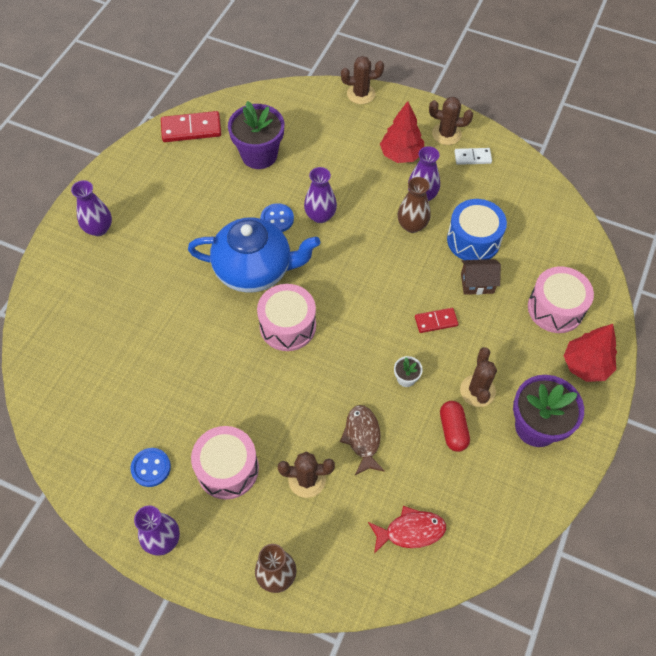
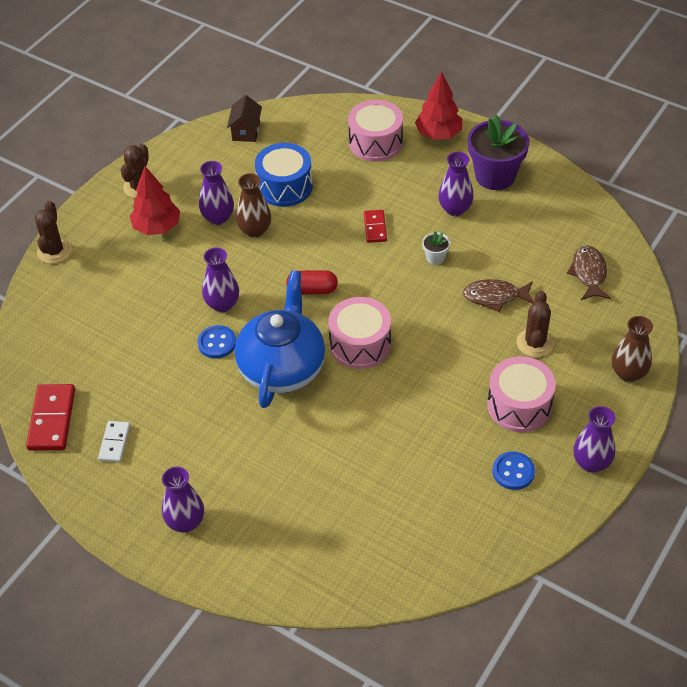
camera: 80 degrees left, 10 degrees down
purple flower pot [228,101,284,169] -> none
red fish [368,506,446,554] -> brown fish [567,245,611,300]
red capsule [440,401,470,452] -> red capsule moved to [286,270,338,294]
white domino [454,148,492,165] -> white domino moved to [98,421,130,463]
brown cactus [460,347,497,407] -> purple vase [438,152,474,216]
brown house [461,259,501,295] -> brown house moved to [227,95,262,142]

